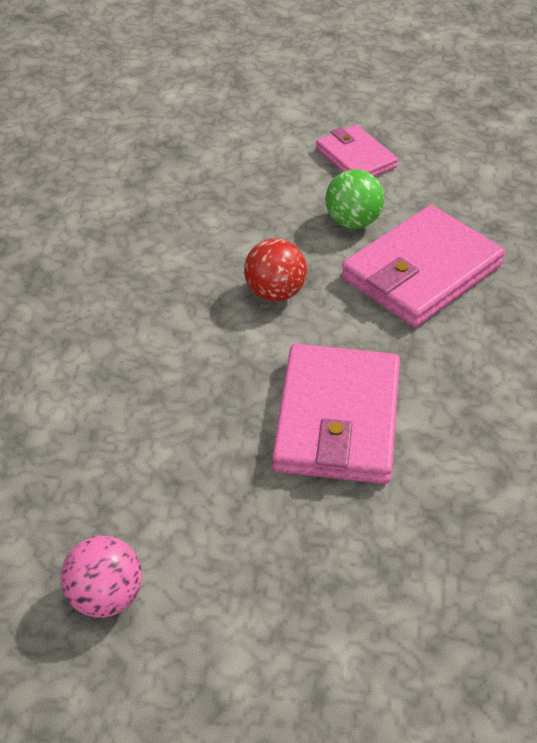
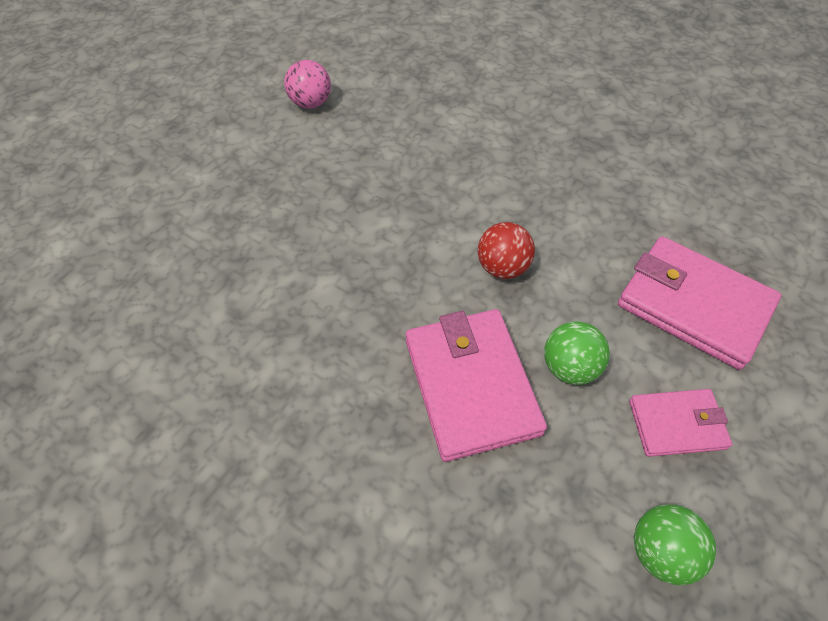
camera: 120 degrees right, 10 degrees up
pink wallet [272,344,400,484] -> pink wallet moved to [618,236,781,370]
none -> green ball [634,504,716,585]

